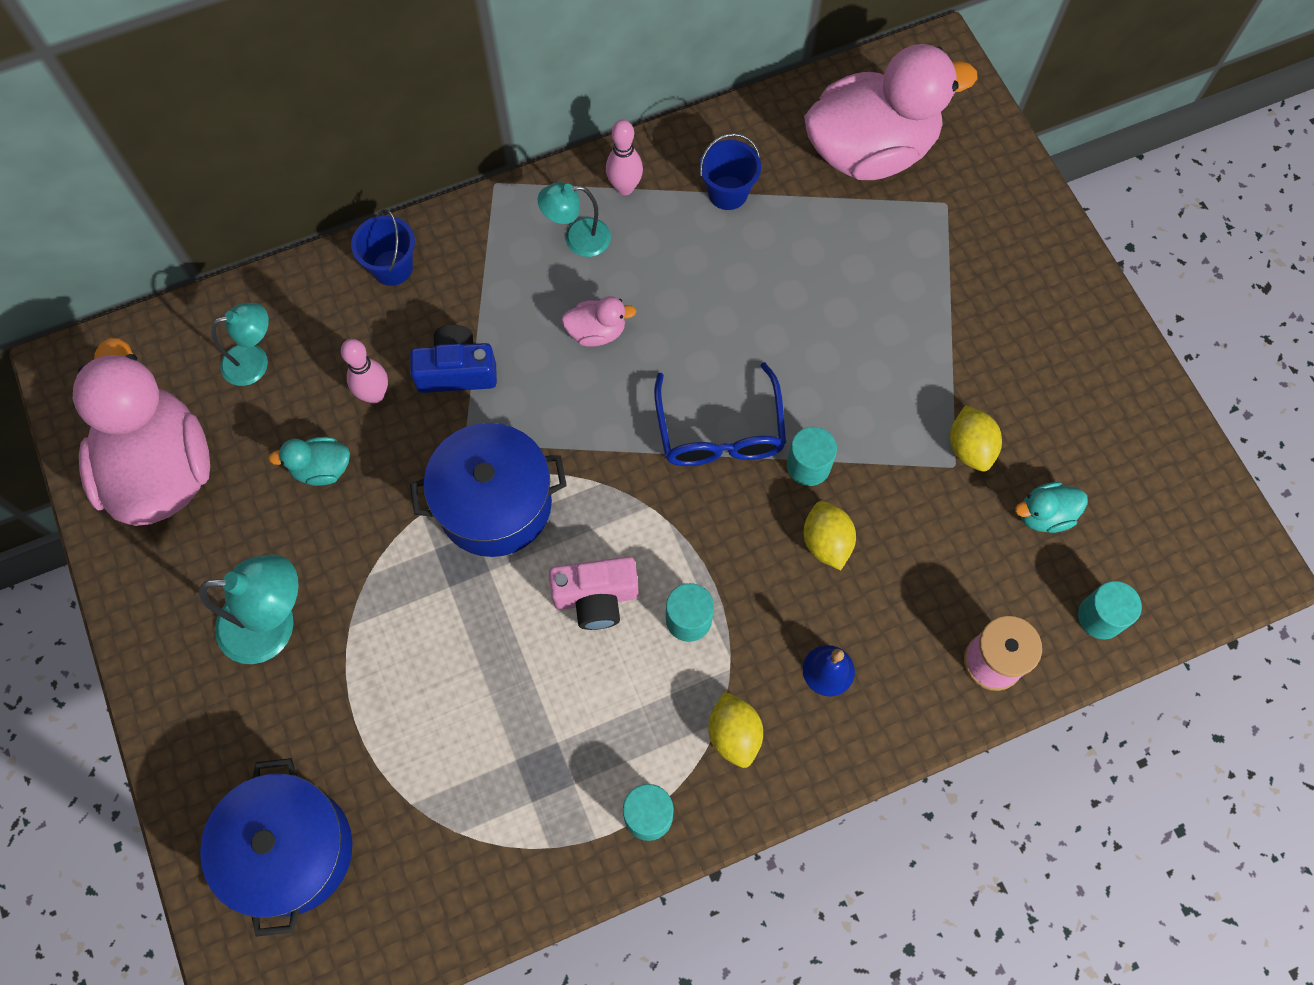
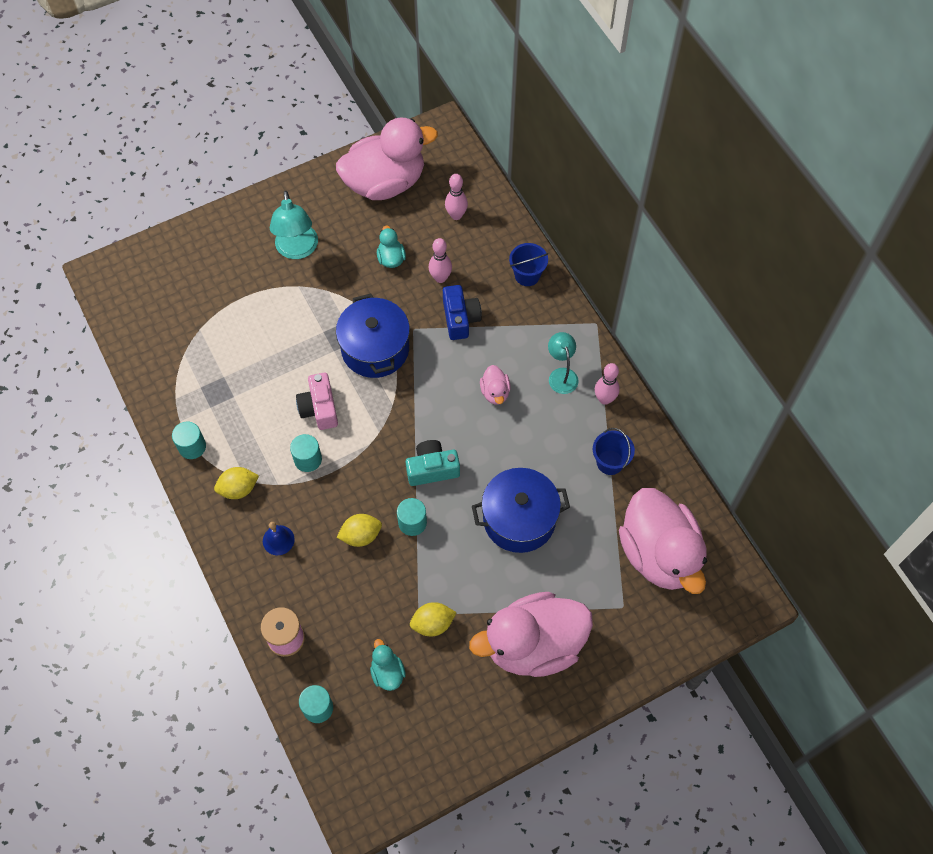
camera: 85 degrees right, 5 degrees down
blue pot [200,758,353,937] -> blue pot moved to [472,468,570,553]
turquoise lamp [212,303,269,386] -> pink bowling pin [445,174,468,220]
blue glasses [654,362,786,466] -> turquoise camera [406,440,460,486]
none -> pink duck [469,592,593,677]

